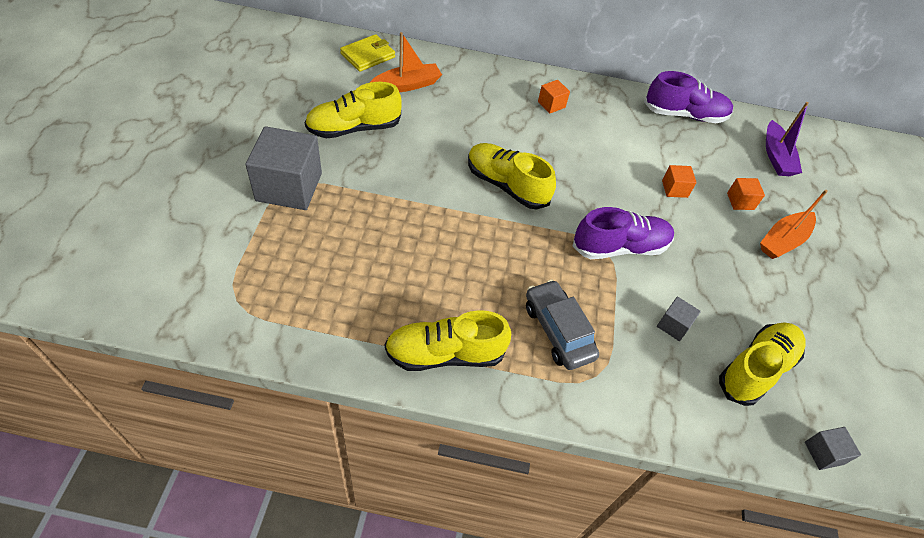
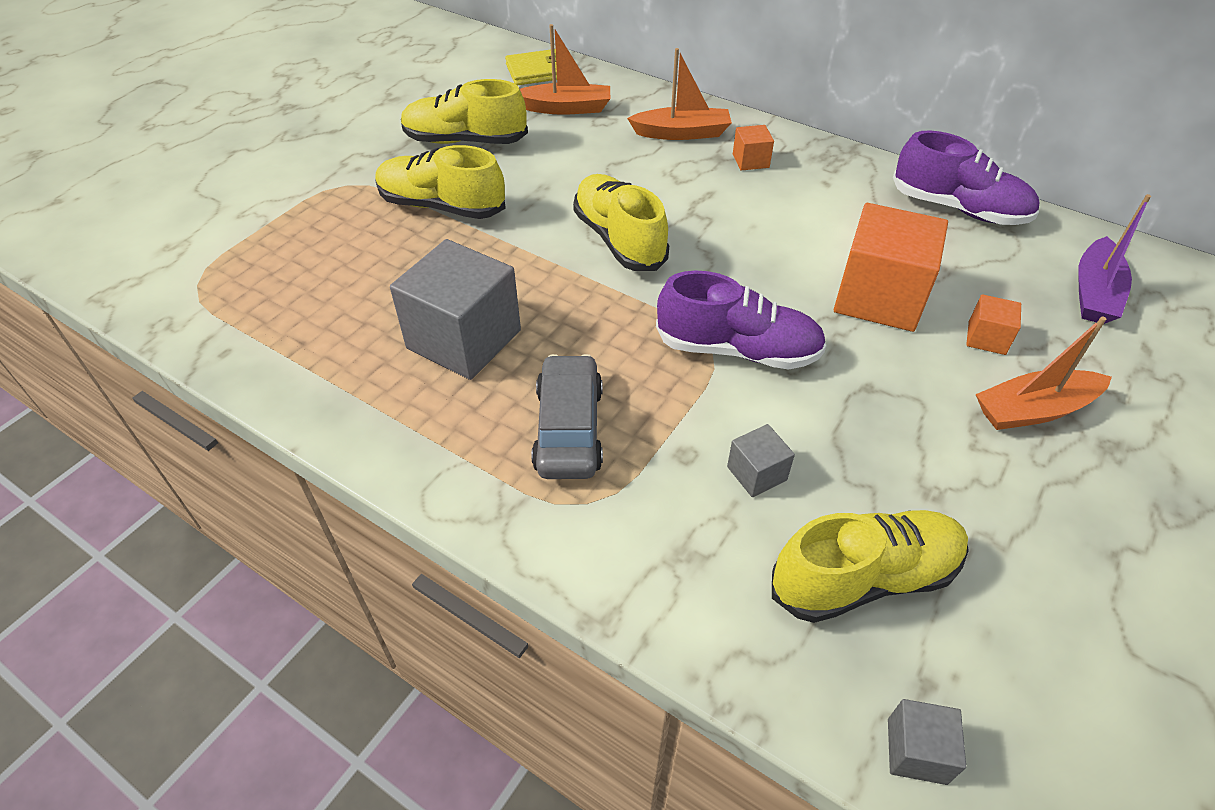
camera: 30 degrees right, 5 degrees down
grey cube [245,126,322,210] -> grey cube moved to [390,239,521,380]
yellow shoe [385,310,511,371] -> yellow shoe moved to [375,145,506,219]
orange cube [662,165,697,198] -> orange cube [834,203,948,332], size x2.18
none -> orange boat [627,48,732,140]

